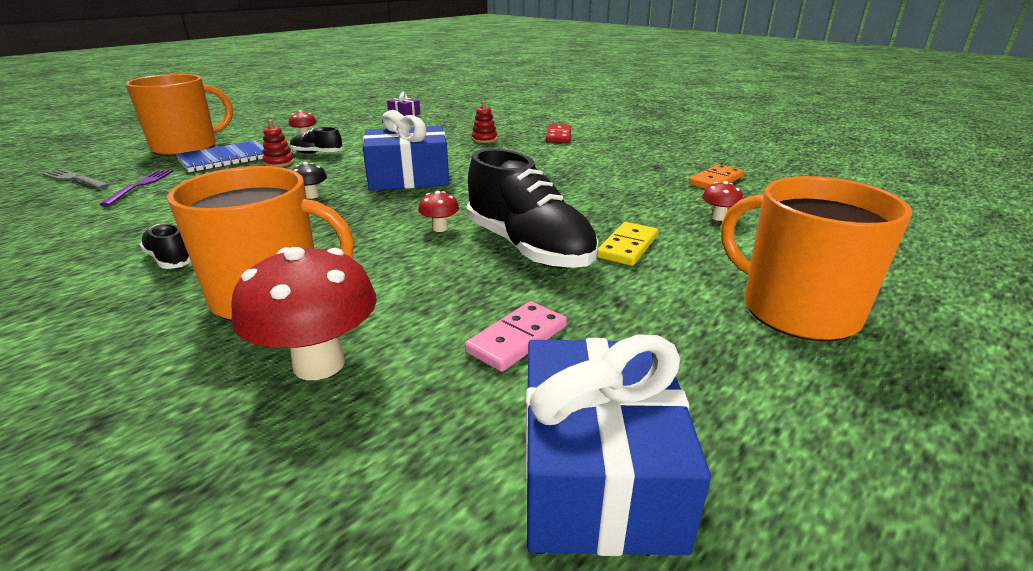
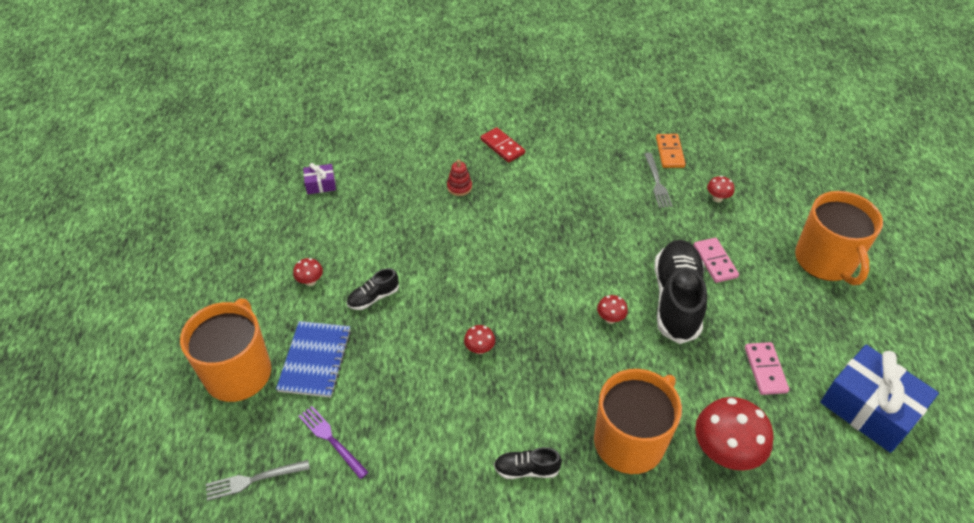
camera: 45 degrees left, 20 degrees up
red stacking toy [263,120,295,167] -> none
black mushroom [292,162,327,199] -> red mushroom [464,325,495,354]
blue gift [363,110,449,191] -> none
black shoe [467,149,598,268] -> black shoe turned 90 degrees counterclockwise [654,240,707,344]
yellow domino [597,222,658,266] -> pink domino [694,238,739,283]
orange mug [721,176,912,342] -> orange mug turned 105 degrees counterclockwise [795,191,883,285]
none -> grey fork [644,153,672,208]

